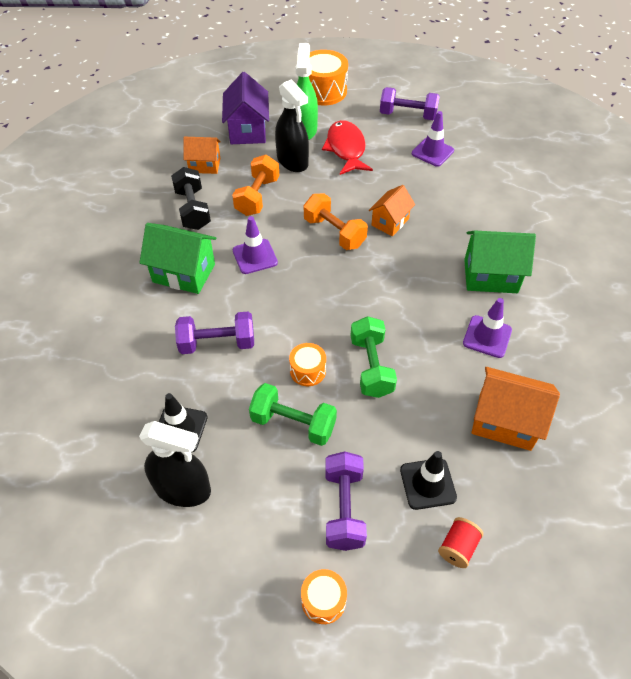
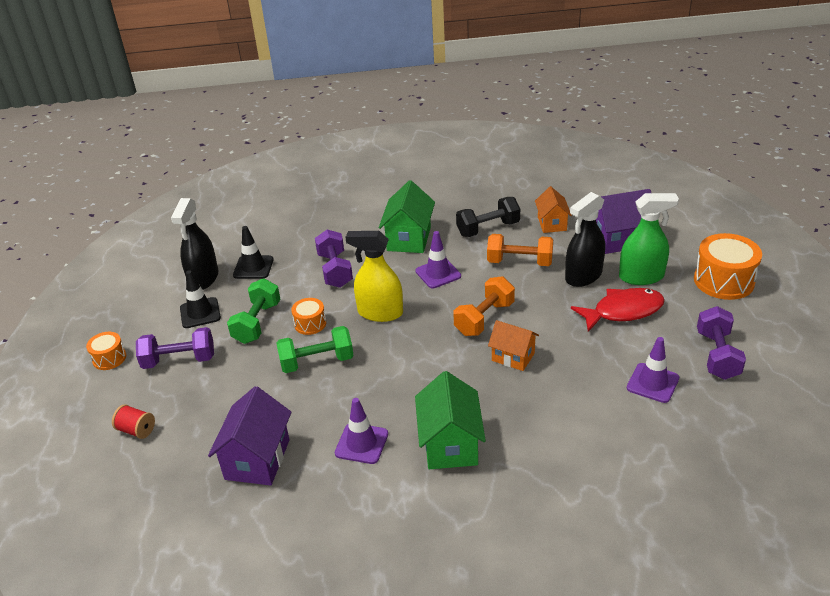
camera: 85 degrees right, 15 degrees down
black traffic cone [400,451,457,510] -> black traffic cone moved to [180,270,221,328]
orange house [471,367,560,451] -> purple house [208,386,292,486]
none -> yellow spray bottle [345,231,403,322]

